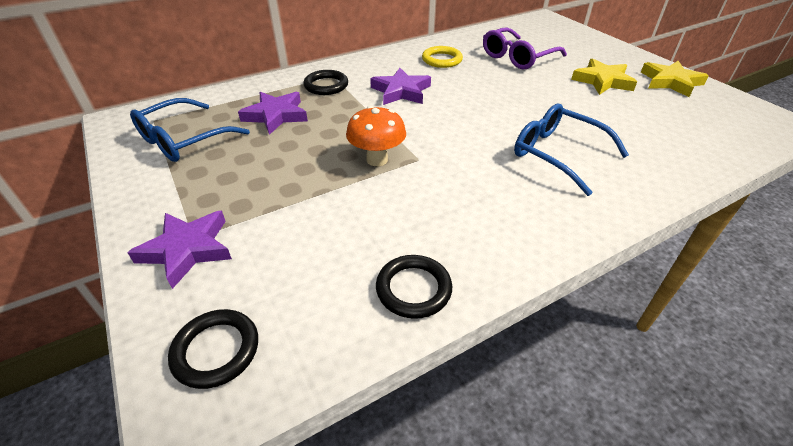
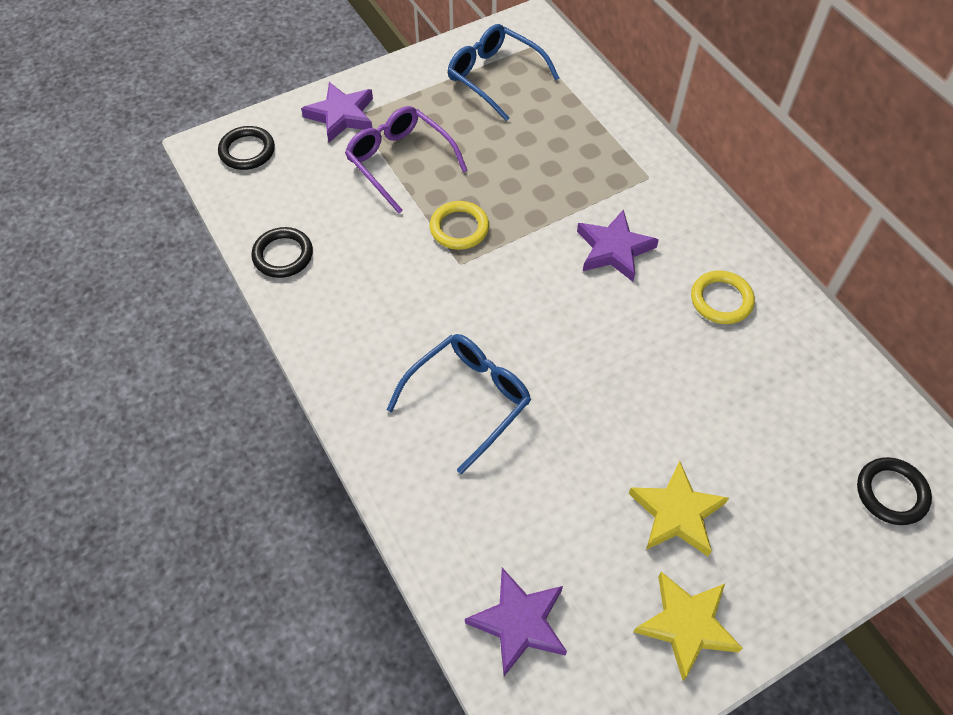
camera: 90 degrees right, 15 degrees up
purple star [238,92,308,135] -> purple star moved to [465,568,567,676]
black ring [303,70,348,95] -> black ring moved to [857,457,932,525]
orange mushroom [346,106,406,166] -> yellow ring [430,201,489,250]
purple glasses [483,27,567,69] -> purple glasses moved to [345,106,468,214]

